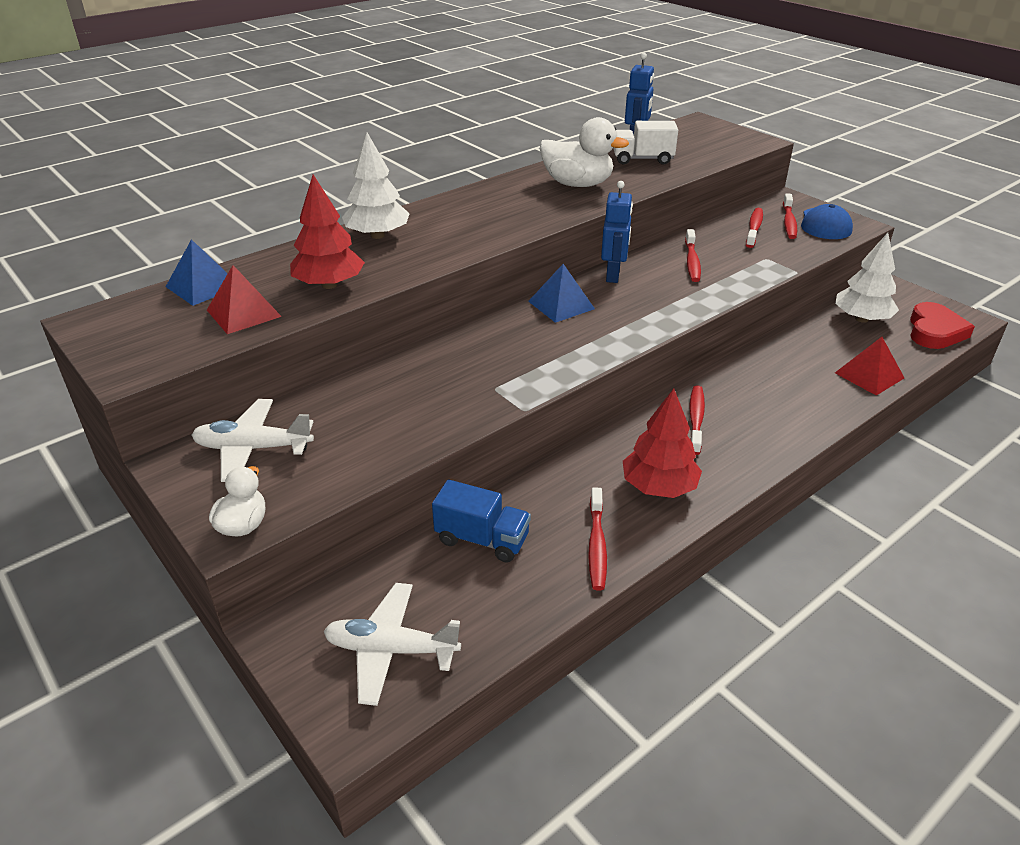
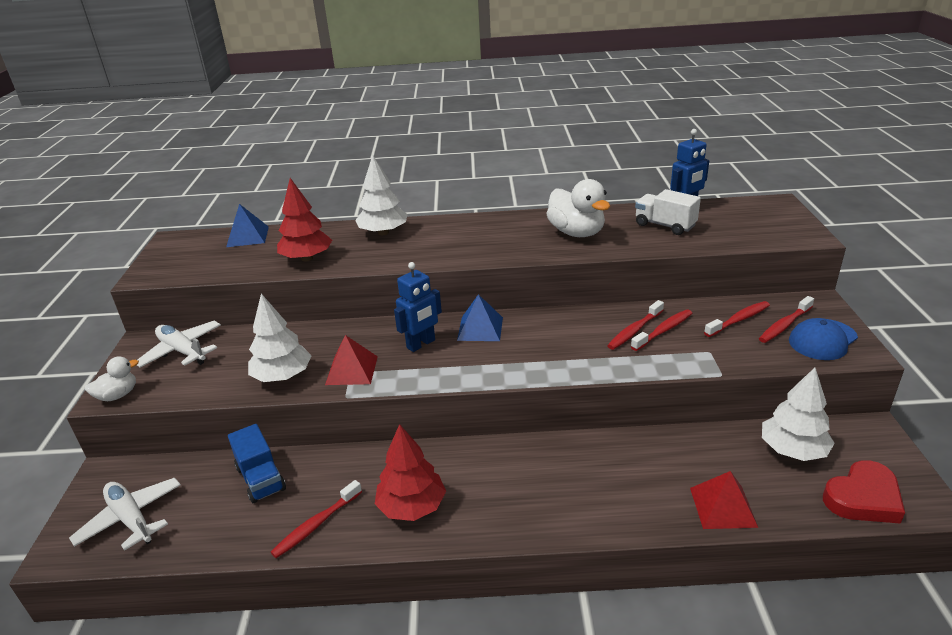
camera: 40 degrees right, 5 degrees down
red pyramid [207,265,282,334] -> red pyramid moved to [325,335,378,385]
blue robot [601,181,633,283] -> blue robot moved to [394,262,442,352]
red toothbrush [689,385,705,455] -> red toothbrush moved to [631,309,692,351]
none -> white tree [248,294,311,382]

